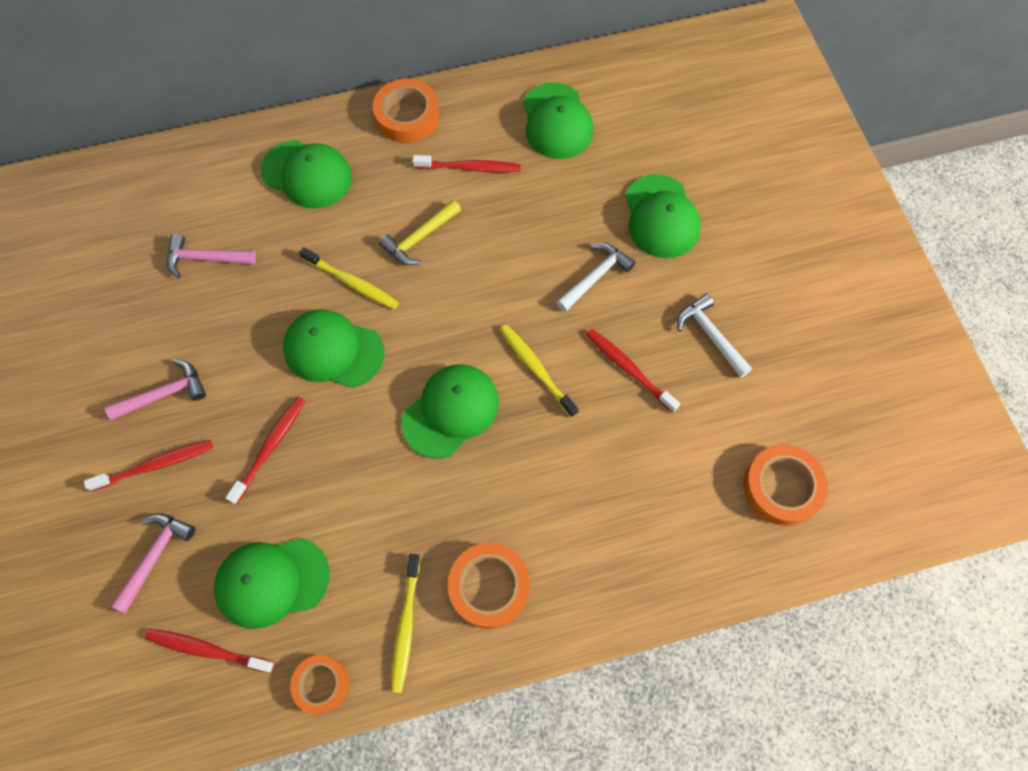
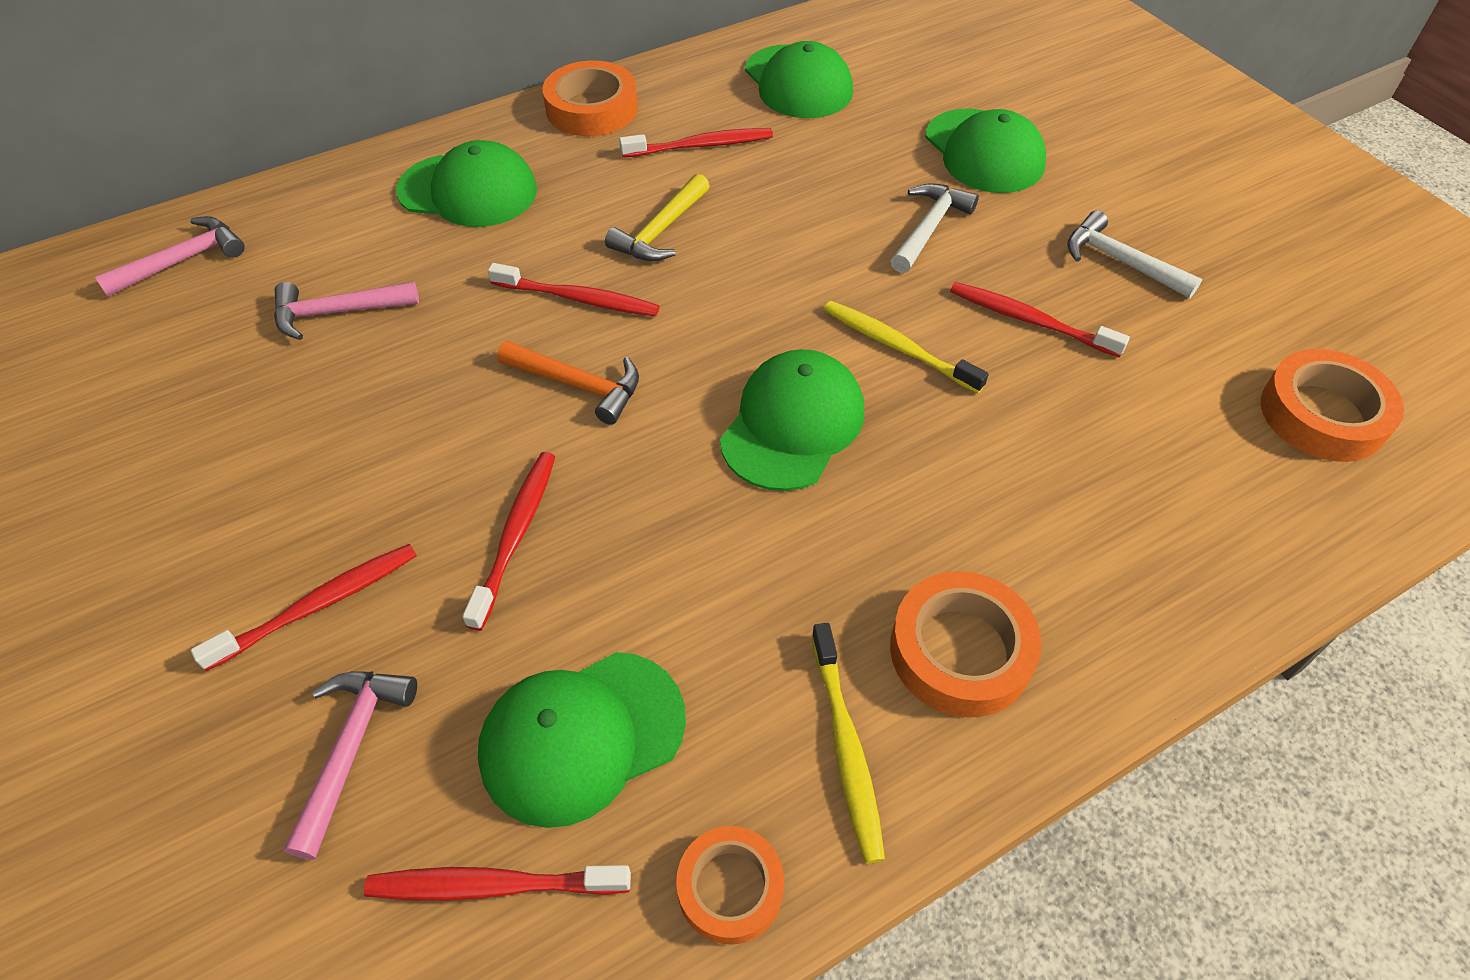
camera: 15 degrees left, 15 degrees down
pink hammer [105,359,206,420] -> pink hammer moved to [95,216,245,296]
green cap [283,309,384,388] -> orange hammer [497,341,639,425]
yellow toothbrush [299,247,399,309] -> red toothbrush [488,263,660,316]

